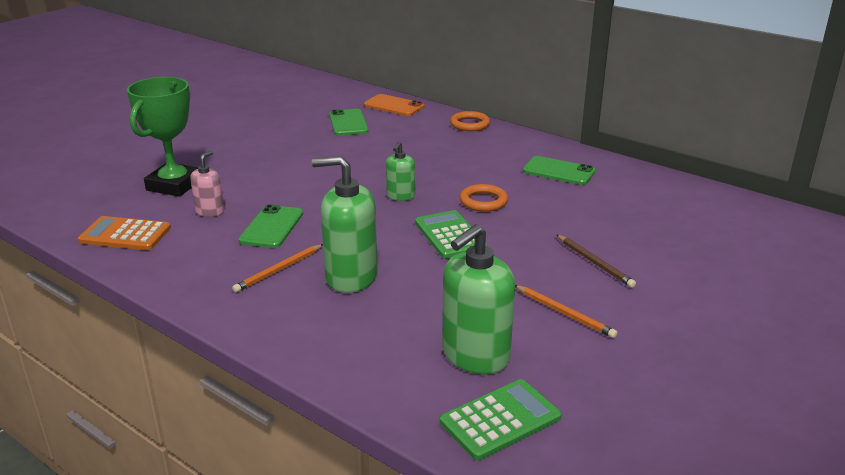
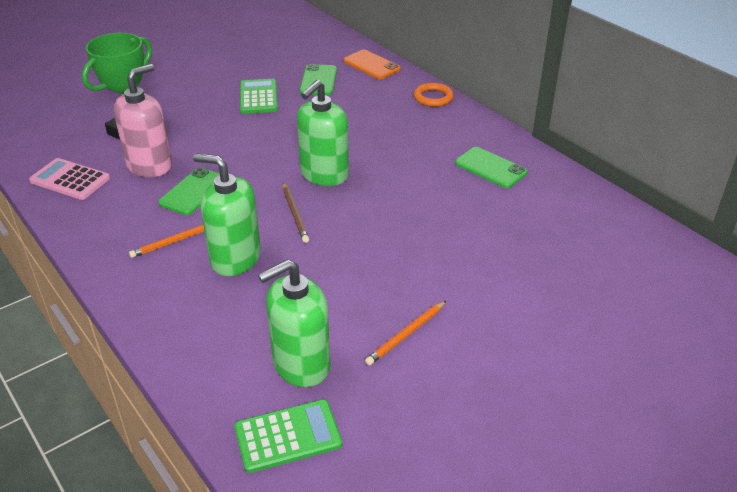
camera: 15 degrees right, 10 degrees up
orange calculator [78,216,171,250] -> pink calculator [29,158,110,200]
pink soap dispenser [190,151,224,217] -> pink soap dispenser [114,64,172,177], size x1.86
green soap dispenser [386,141,415,201] -> green soap dispenser [297,80,349,186], size x1.86
green calculator [415,210,487,259] -> green calculator moved to [240,79,278,114]
orange ring [460,184,508,212] -> none
orange pencil [515,285,617,338] -> orange pencil turned 75 degrees clockwise [365,301,446,365]
brown pencil [557,235,636,288] -> brown pencil moved to [283,182,309,243]

